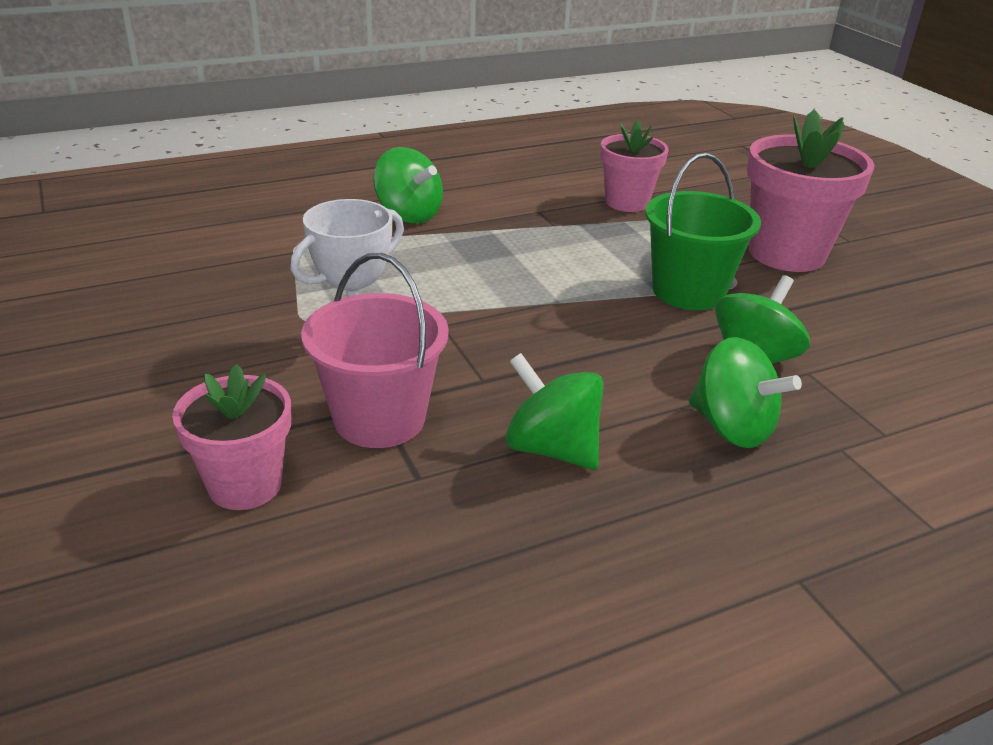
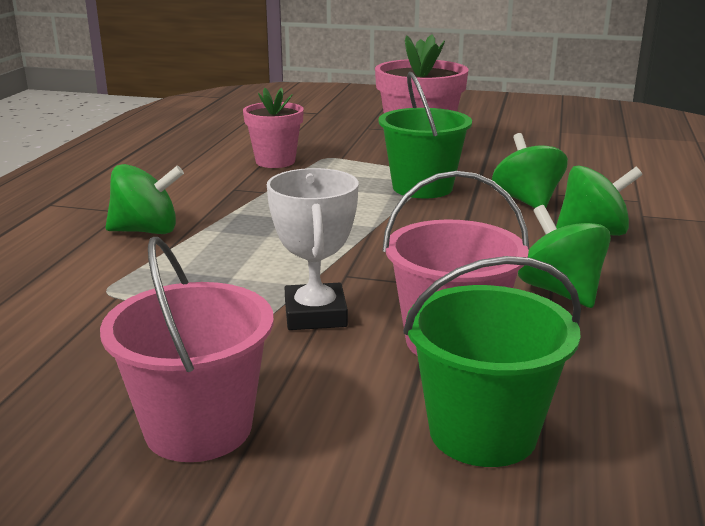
camera: 50 degrees left, 10 degrees down
pink flower pot [172,364,291,510] -> green bucket [403,256,581,467]
green spinning top [505,353,604,470] -> green spinning top turned 75 degrees clockwise [518,205,611,308]
none -> pink bucket [100,237,274,462]

